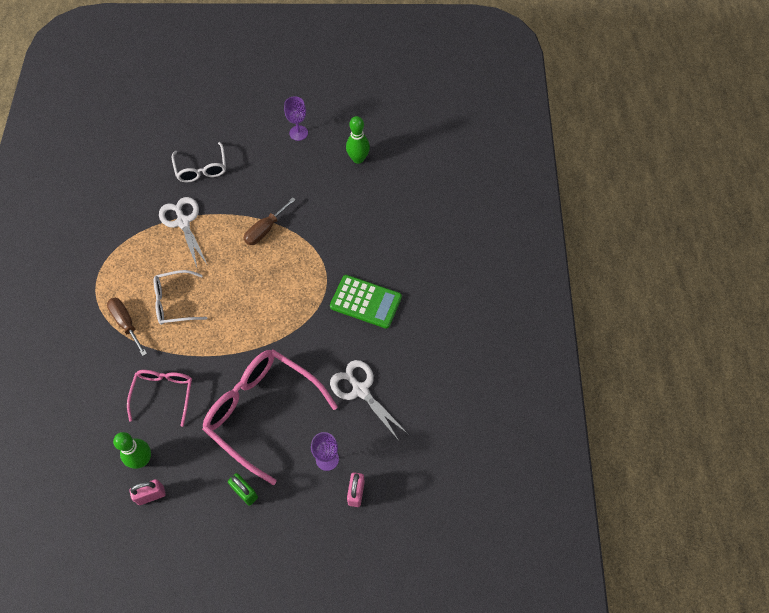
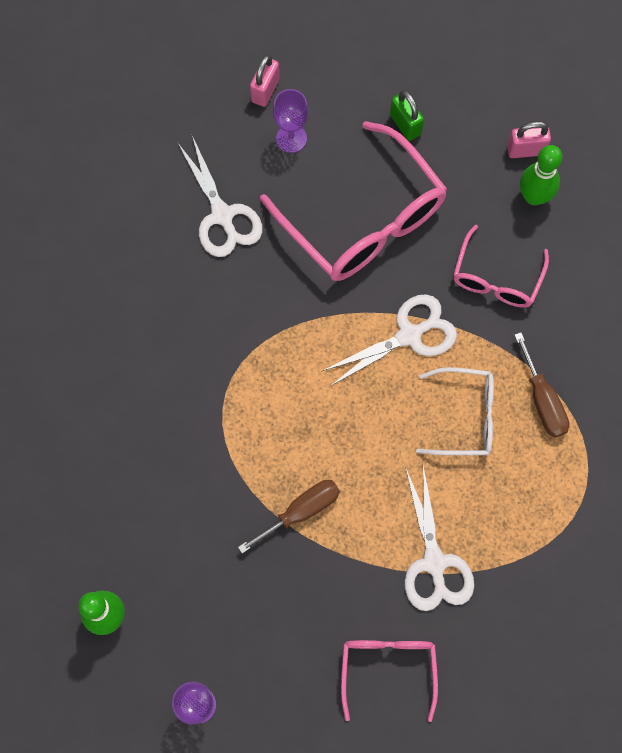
camera: 165 degrees left, 10 degrees up
white glasses [172,142,226,182] -> pink glasses [341,640,438,722]
green calculator [330,275,402,329] -> none
none -> white scissors [321,295,457,386]

